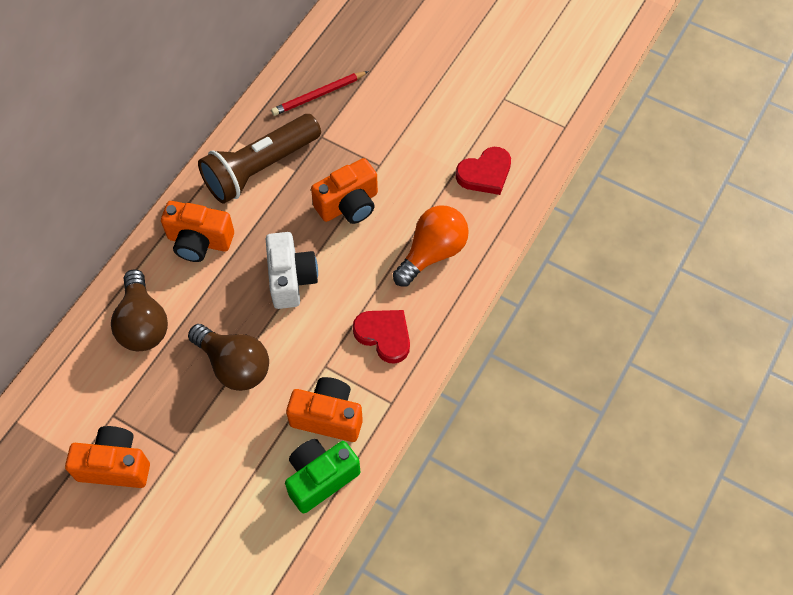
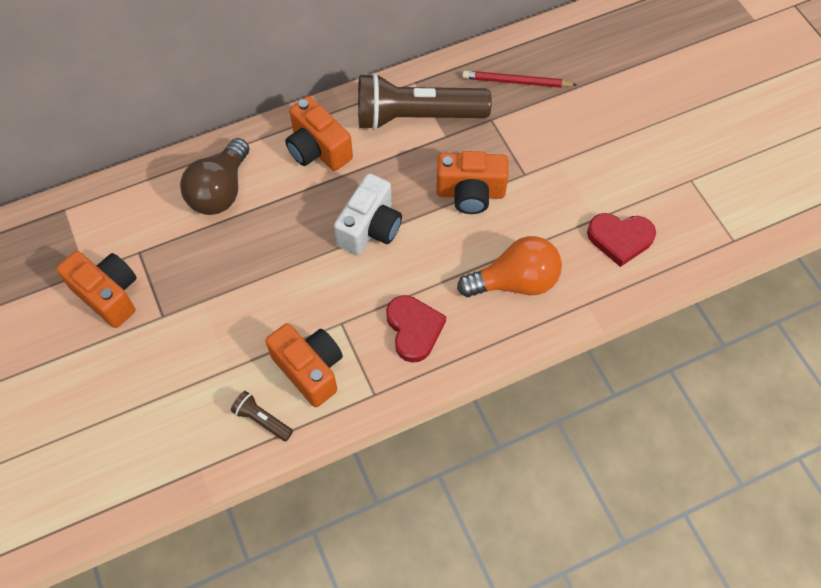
camera: 35 degrees right, 0 degrees up
brown light bulb [188,324,269,391] -> none
green camera [285,439,360,513] -> brown flashlight [231,391,293,441]

